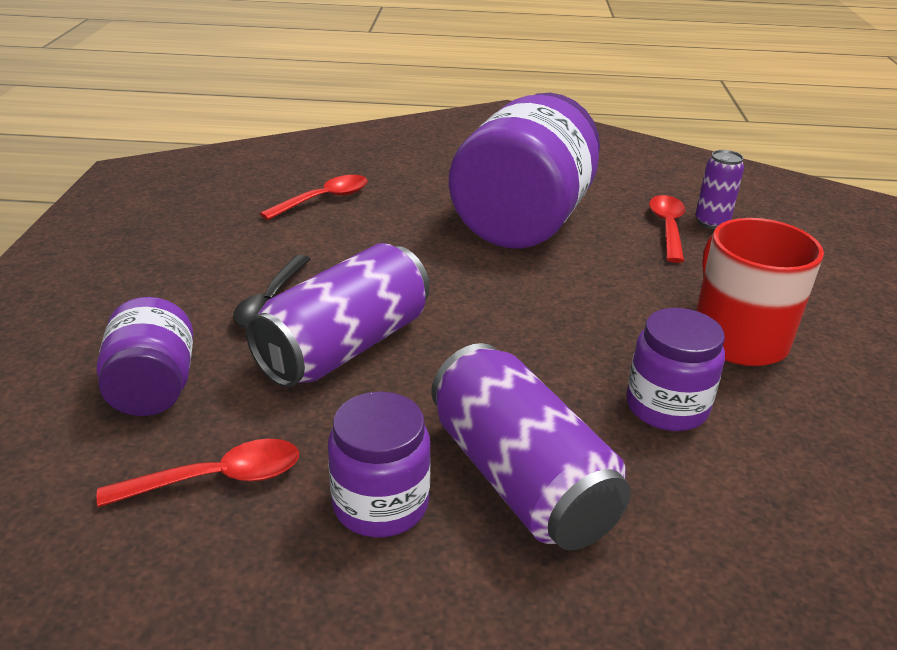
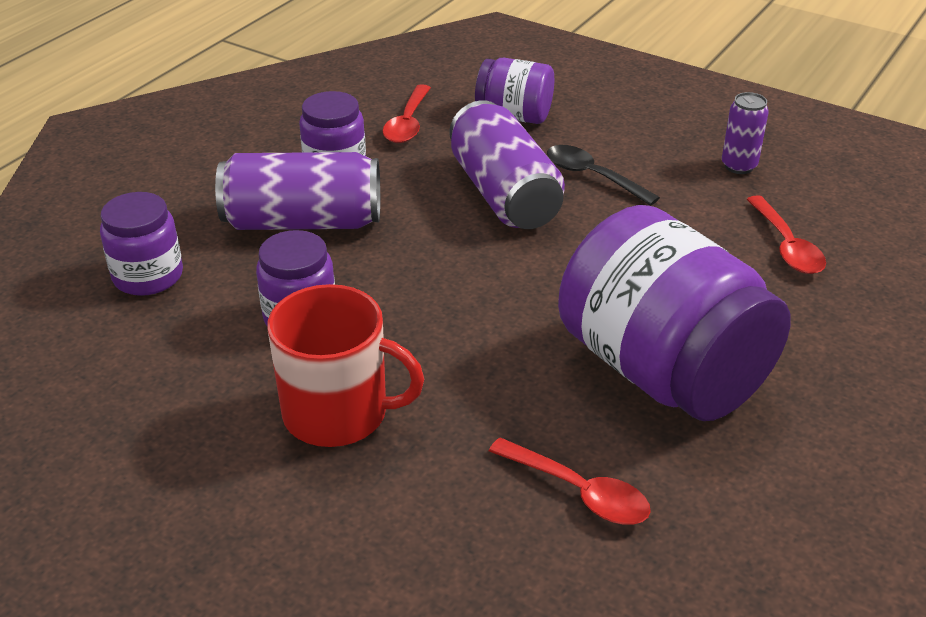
camera: 120 degrees right, 5 degrees up
purple can [696,150,744,229] -> purple can moved to [722,92,769,174]
none -> purple jar [100,192,183,296]

